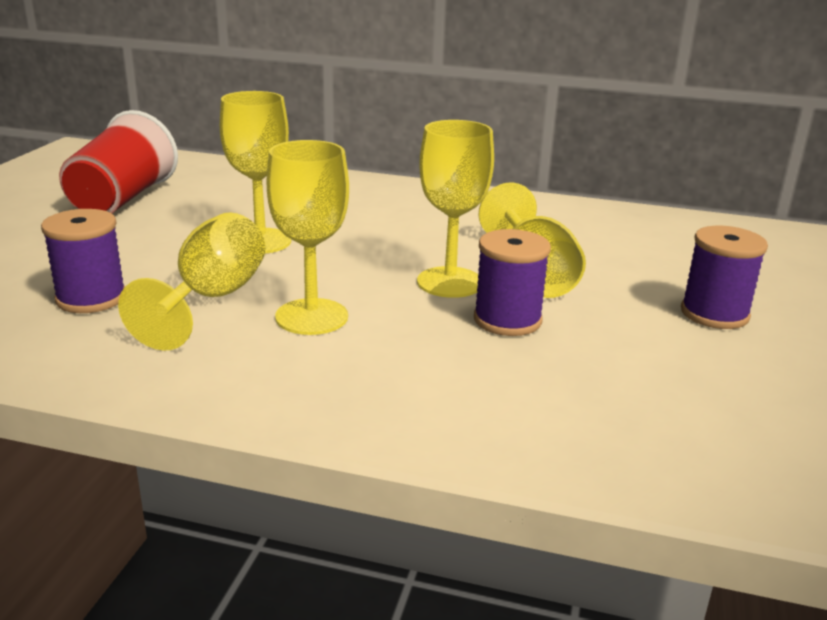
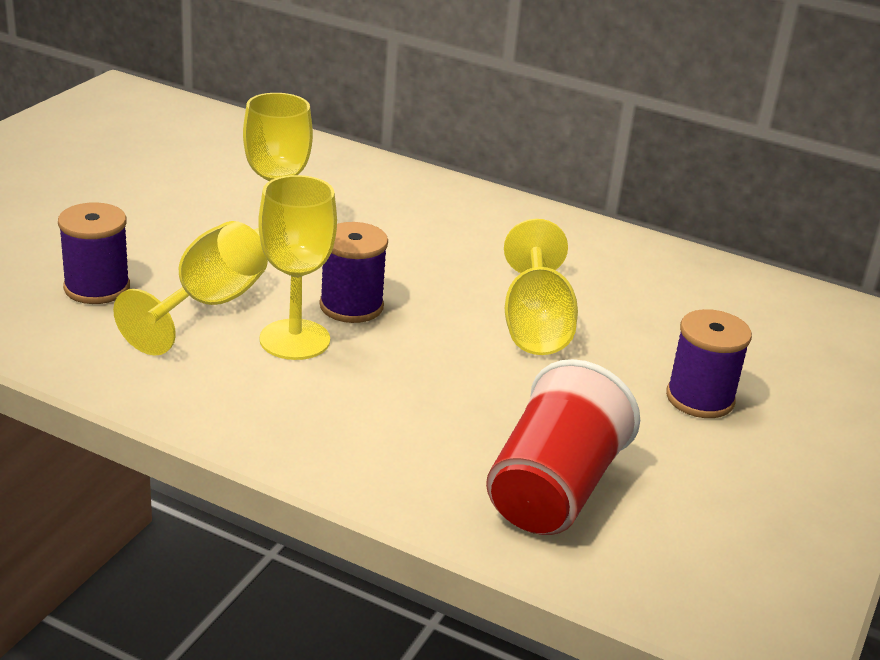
camera: 10 degrees right, 5 degrees up
red cup [59,110,178,213] -> red cup moved to [486,359,640,535]
yellow goblet [417,120,494,298] -> none
purple spool [474,229,551,336] -> purple spool moved to [319,222,388,323]

